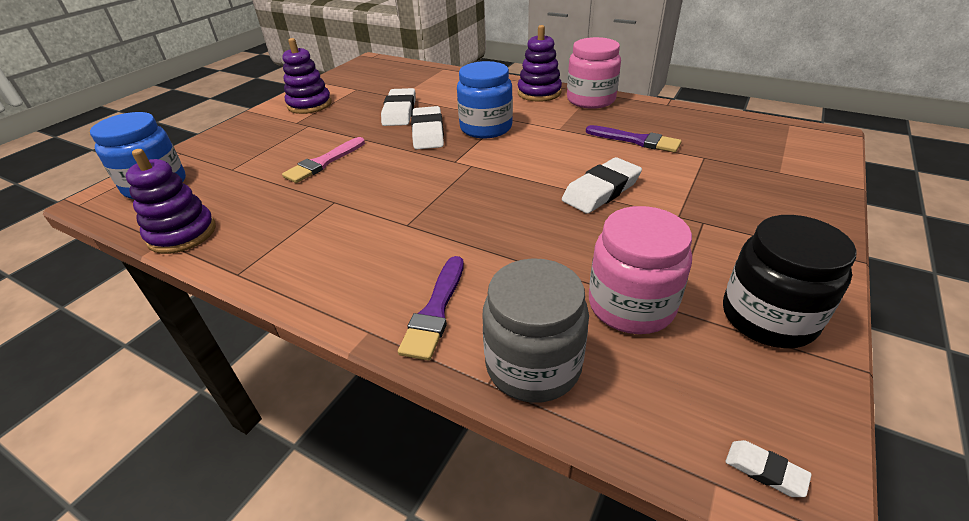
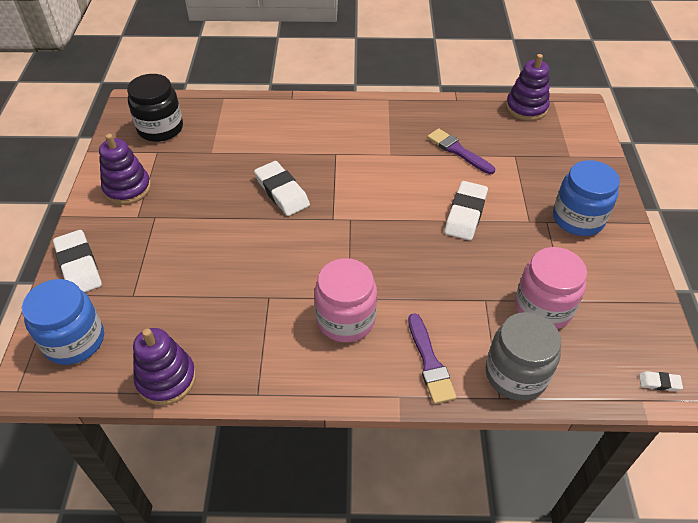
camera: 30 degrees left, 10 degrees up
pink brush [282,137,365,183] -> none
white eraser [381,88,416,126] -> white eraser moved to [53,230,102,292]
blue jar [457,61,513,138] -> blue jar moved to [553,160,620,236]
purple stacking toy [518,25,562,102] -> purple stacking toy moved to [506,54,550,121]
pink jar [567,37,621,109] -> pink jar moved to [314,258,377,342]
purple brush [586,125,682,152] -> purple brush turned 135 degrees counterclockwise [427,128,495,174]
black jar [723,215,857,348] -> black jar moved to [127,74,183,142]

